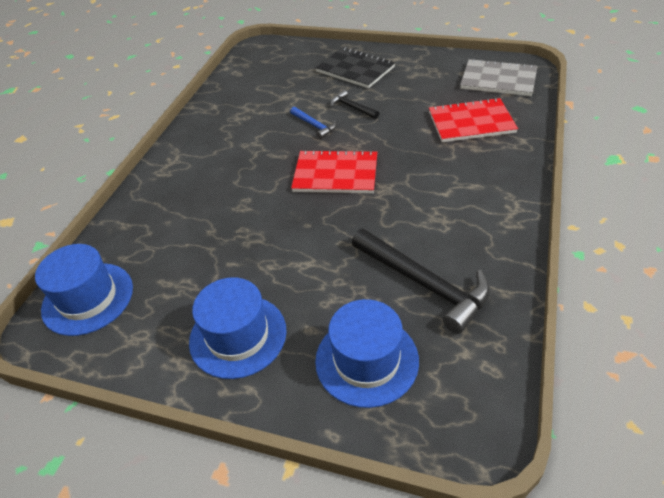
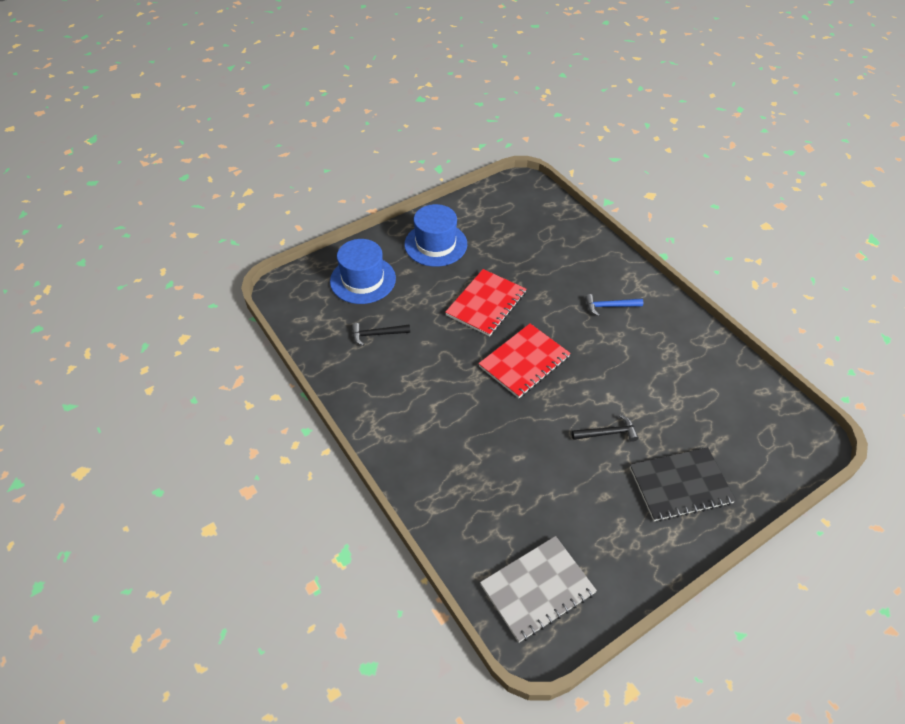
camera: 125 degrees right, 5 degrees up
blue hat [35,244,133,336] -> none
blue hammer [290,107,336,139] -> blue hammer moved to [585,294,643,316]
black hammer [351,229,490,334] -> black hammer [352,323,410,346], size x0.51
red notebook [429,98,518,142] -> red notebook moved to [445,269,526,337]

